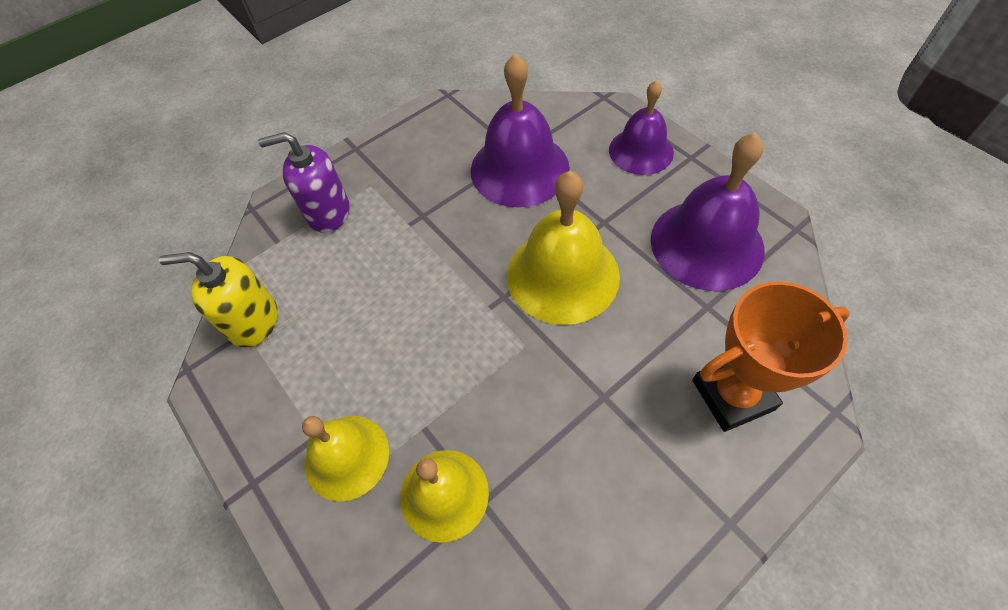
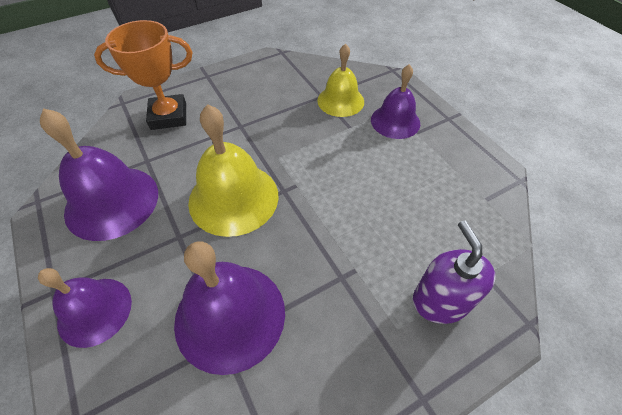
camera: 175 degrees left, 5 degrees down
yellow soap dispenser [159,252,278,348] -> none
purple soap dispenser [258,132,350,233] -> purple soap dispenser turned 105 degrees counterclockwise [413,221,496,324]
yellow bell [302,416,389,501] -> purple bell [371,64,420,139]

